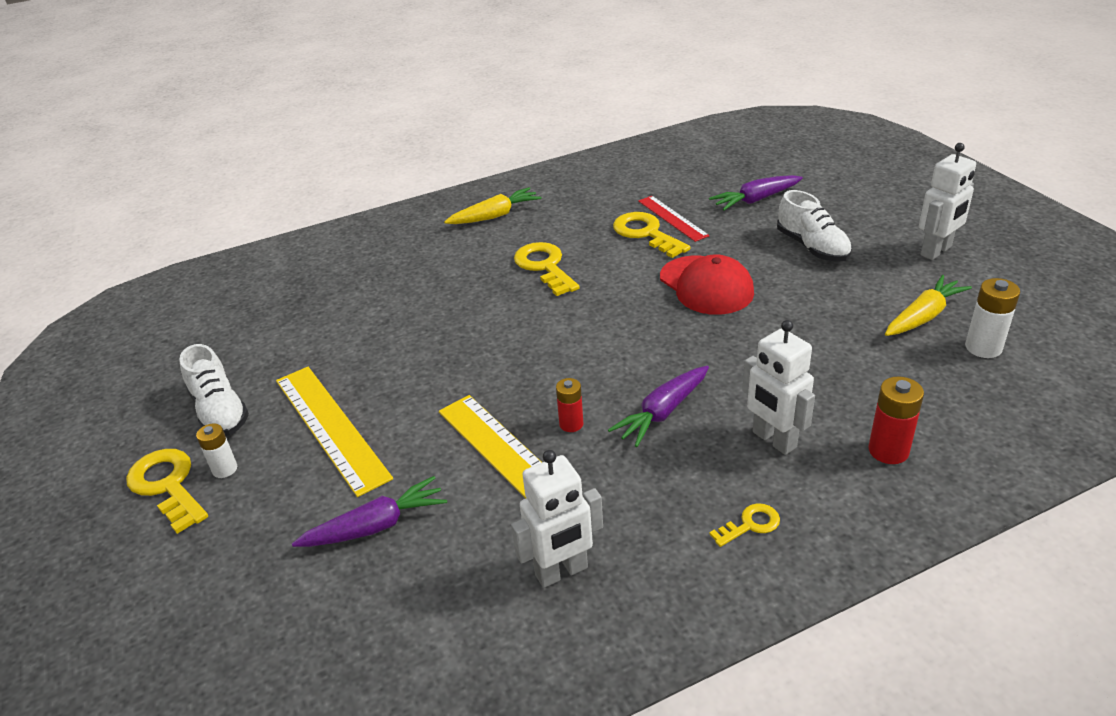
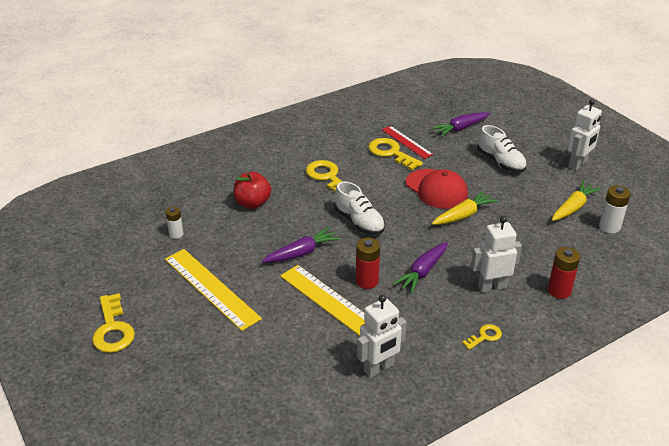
camera: 10 degrees left, 0 degrees up
yellow key [126,449,208,534] -> yellow key turned 150 degrees counterclockwise [92,293,135,353]
white shoe [179,344,249,436] -> white shoe moved to [334,182,385,235]
white battery [196,424,237,478] -> white battery moved to [166,207,184,239]
purple carrot [292,476,447,547] -> purple carrot moved to [262,227,340,262]
yellow carrot [444,187,542,224] -> yellow carrot moved to [432,191,498,225]
red battery [556,378,583,432] -> red battery [356,237,380,289], size x1.50
white robot [742,320,815,455] -> white robot turned 120 degrees clockwise [471,216,522,293]
none -> red apple [233,172,271,209]

